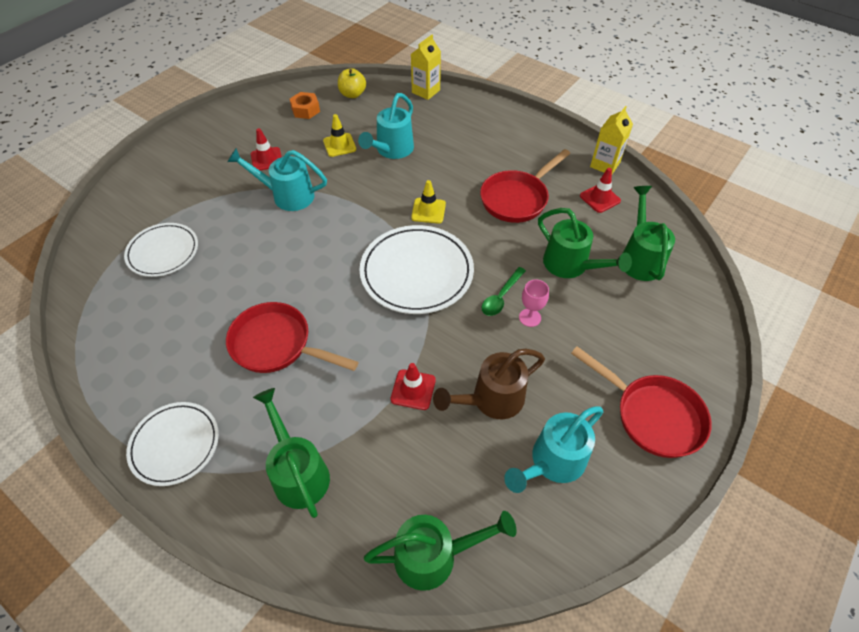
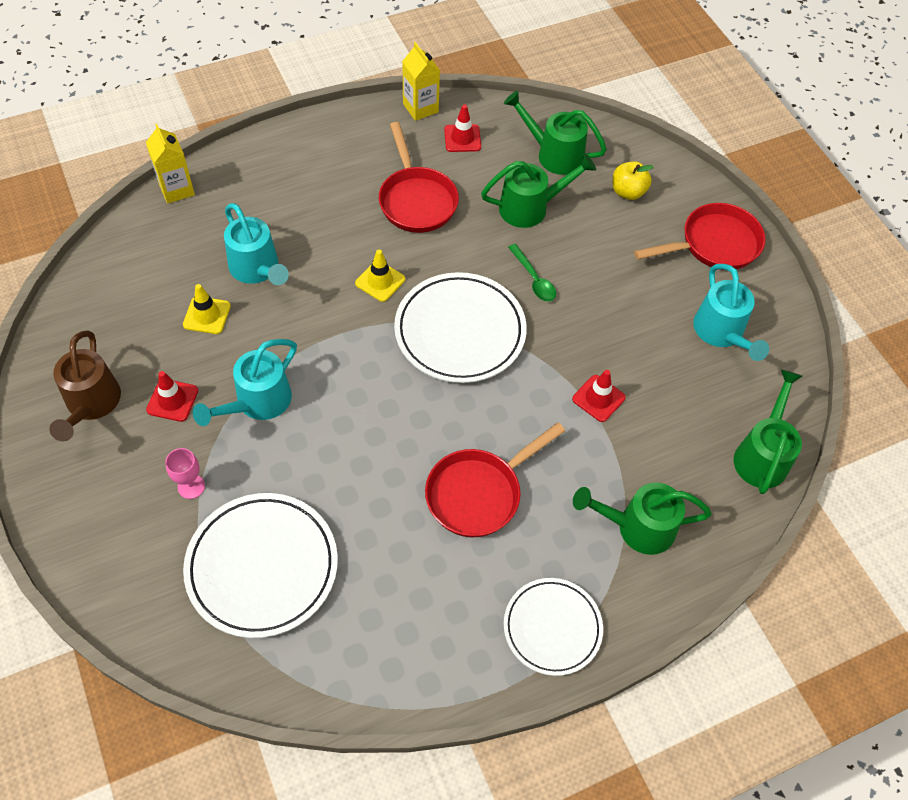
camera: 65 degrees left, 5 degrees up
white plate [124,223,198,277] -> white plate [183,493,338,638], size x1.56
orange nut [289,92,320,119] -> none
yellow apple [338,68,366,98] -> yellow apple moved to [613,161,653,200]
brown watering can [433,349,545,419] -> brown watering can moved to [49,331,121,441]
pink goblet [519,279,549,327] -> pink goblet moved to [165,448,205,499]

